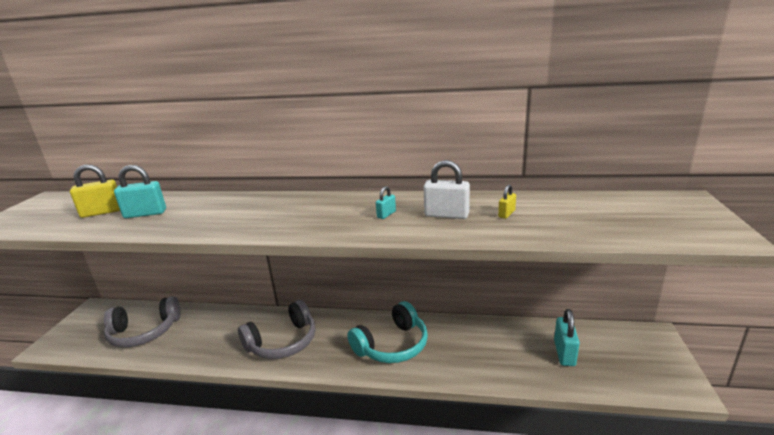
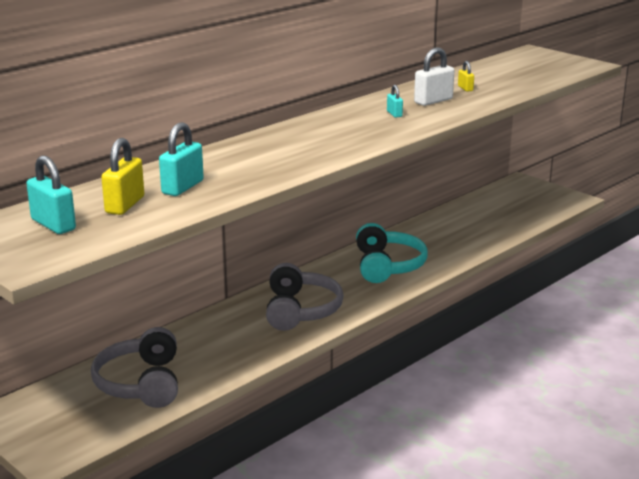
camera: 55 degrees left, 0 degrees up
grey headphones [104,296,181,348] -> grey headphones turned 150 degrees clockwise [91,327,178,408]
turquoise padlock [554,309,580,366] -> turquoise padlock moved to [26,156,76,234]

